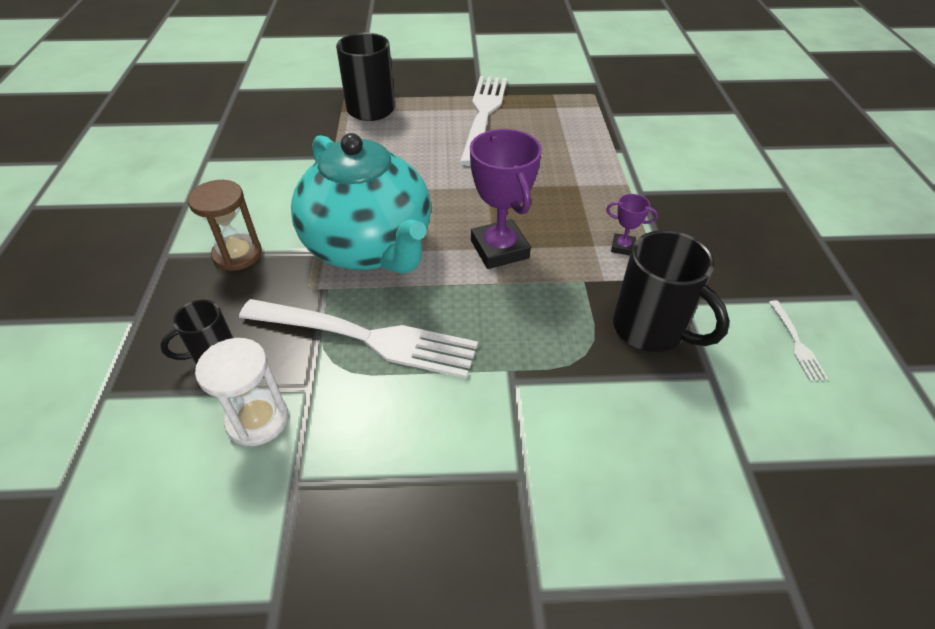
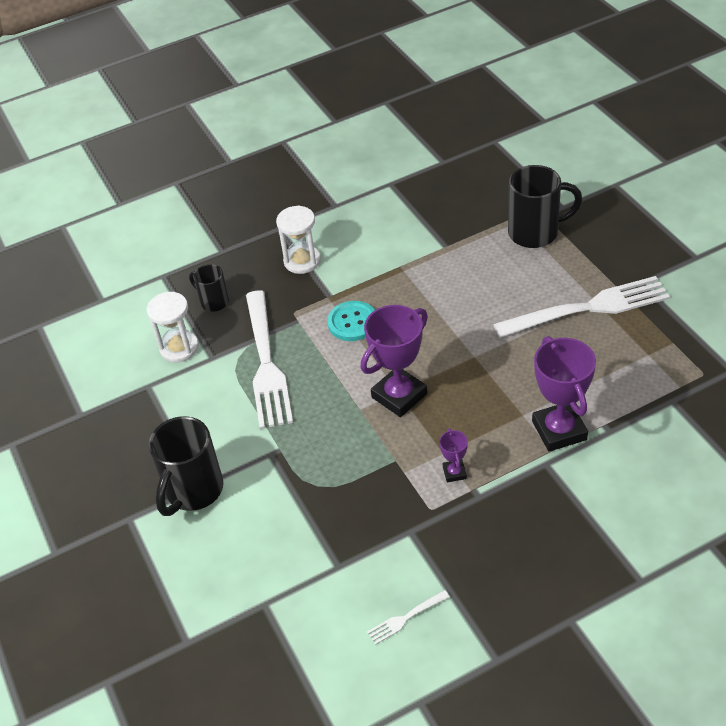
camera: 70 degrees right, 0 degrees up
brown hourglass [188,180,262,271] -> white hourglass [276,206,321,274]
turquoise teapot [291,133,431,274] -> turquoise button [327,301,375,341]
black mug [613,230,730,352] -> black mug moved to [149,416,223,516]
none -> purple trophy [532,336,596,452]

